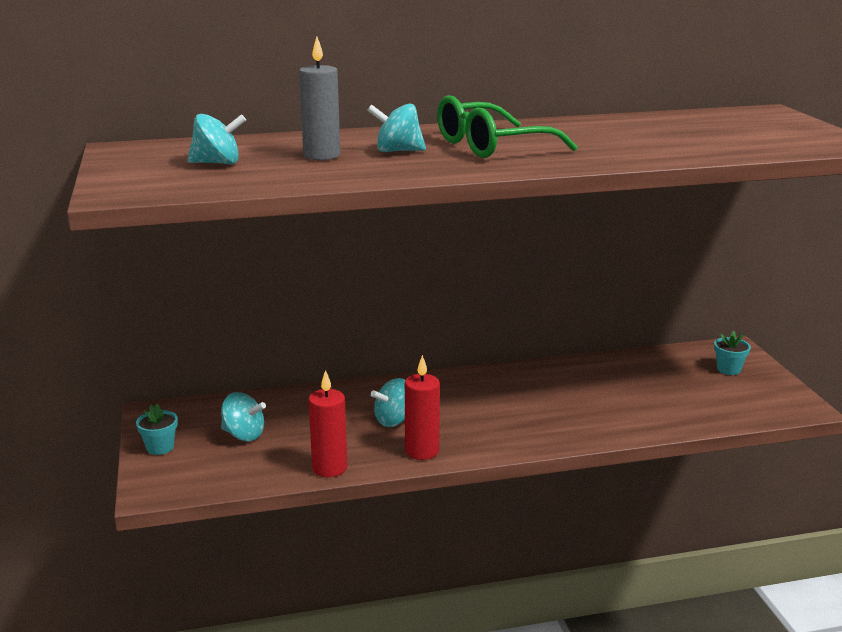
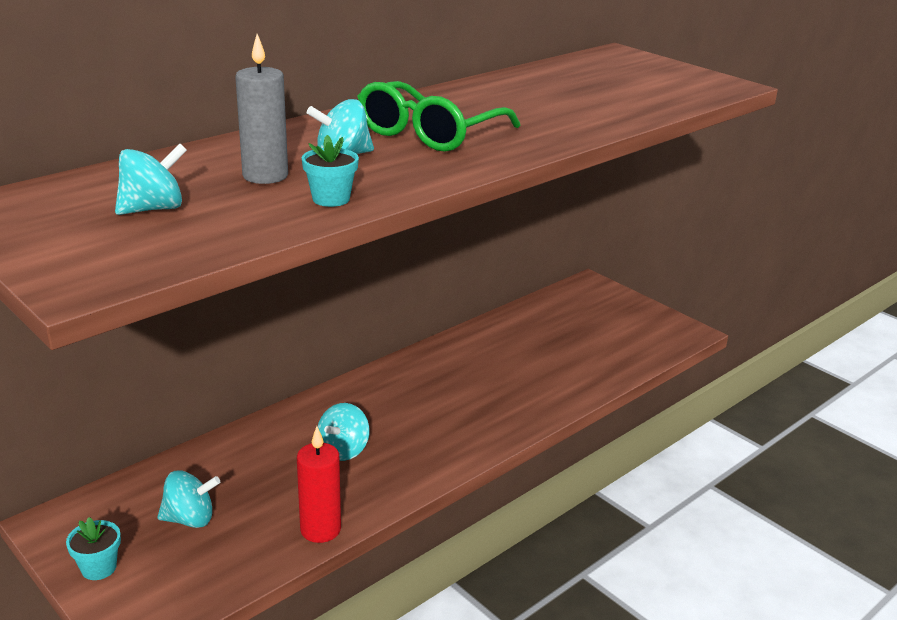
camera: 30 degrees left, 5 degrees up
red candle [405,355,440,460] -> none
turquoise flower pot [714,331,751,375] -> turquoise flower pot moved to [302,135,359,207]

